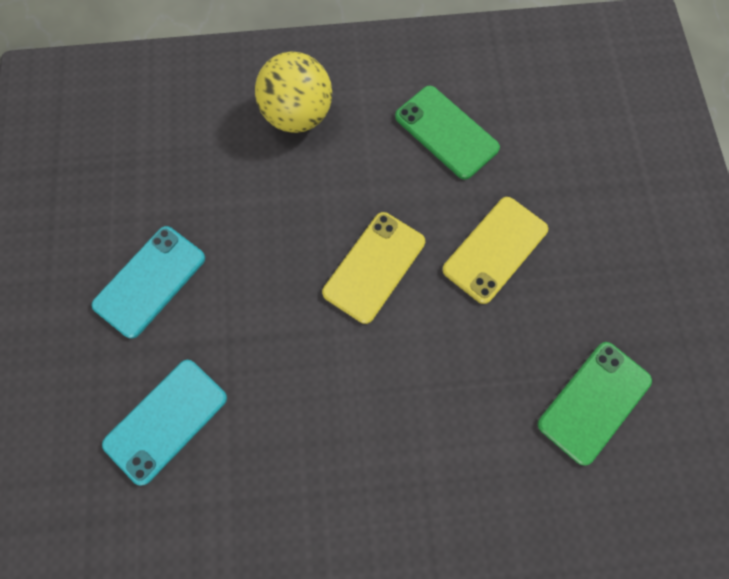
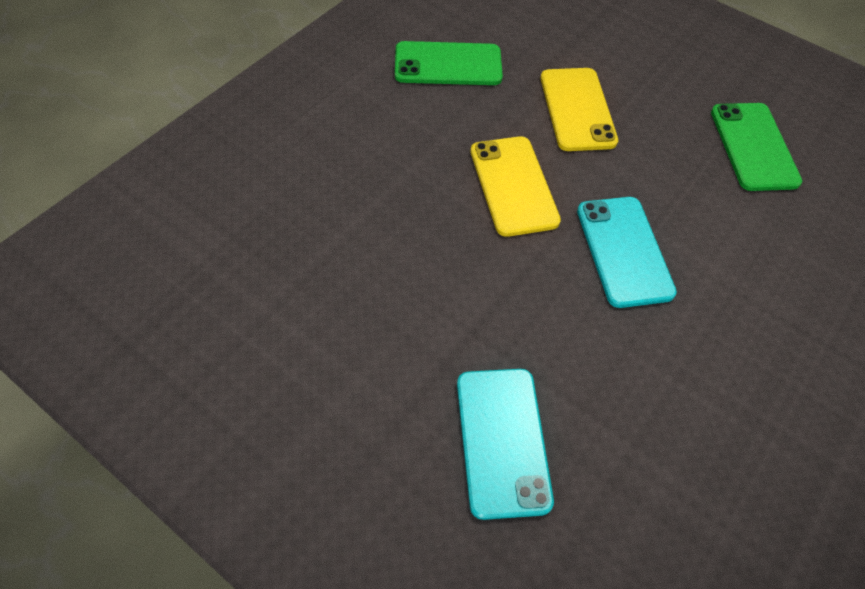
camera: 50 degrees left, 15 degrees down
turquoise phone [92,226,205,339] -> turquoise phone moved to [577,197,677,308]
yellow ball [255,51,332,133] -> none

